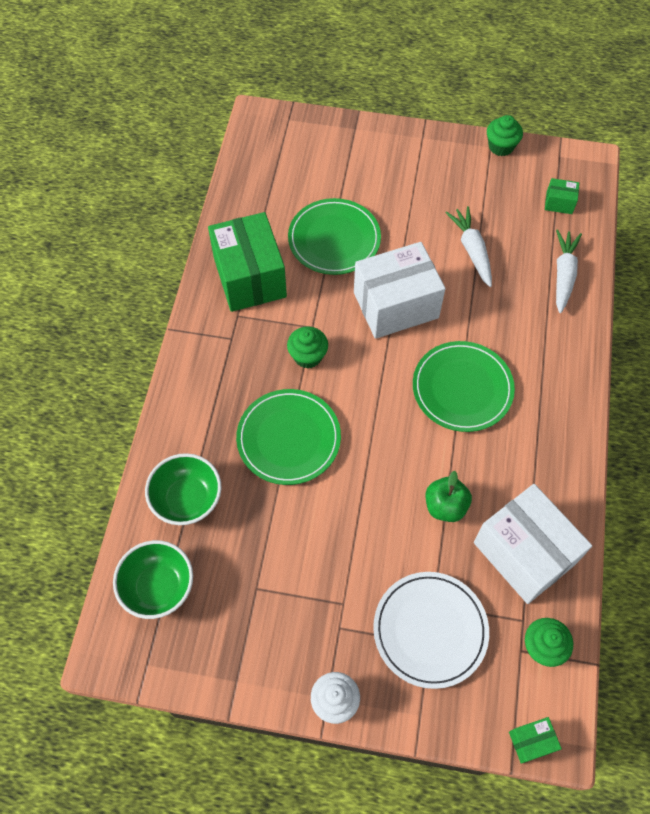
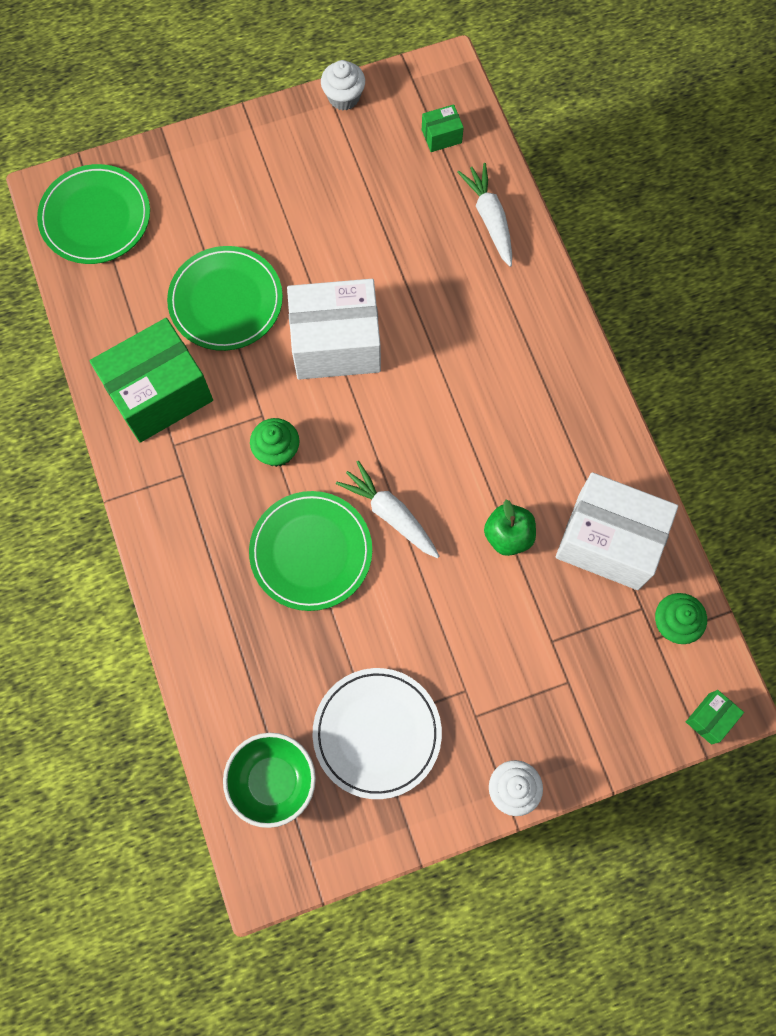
camera: 30 degrees left, 10 degrees up
green bowl [145,453,221,525] -> none
green box [208,212,287,312] -> green box turned 75 degrees counterclockwise [90,318,213,443]
white box [354,242,445,339] -> white box turned 45 degrees clockwise [287,279,381,380]
white plate [373,572,489,689] -> white plate moved to [313,668,442,799]
green plate [413,341,515,432] -> green plate moved to [37,164,150,264]
white carrot [445,206,492,287] -> white carrot moved to [336,461,439,558]
green cupcake [487,115,523,156] -> white cupcake [321,60,365,110]

